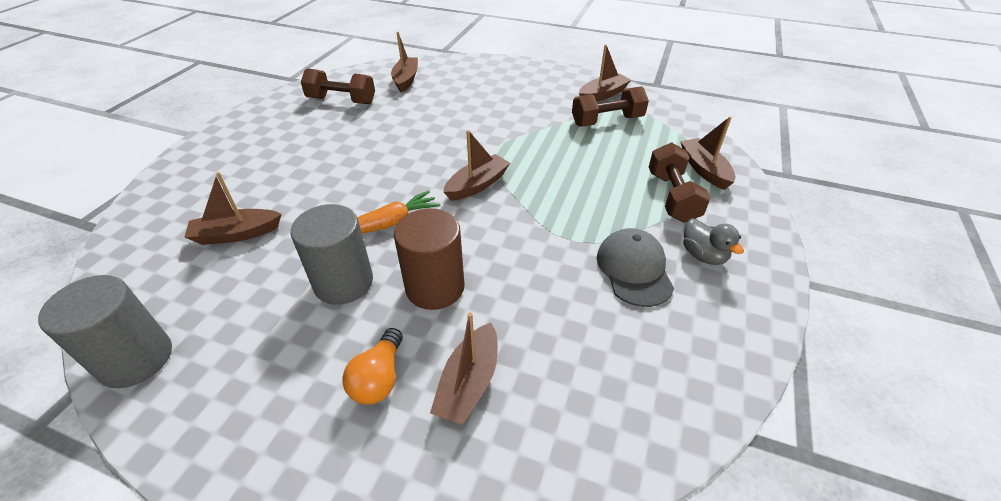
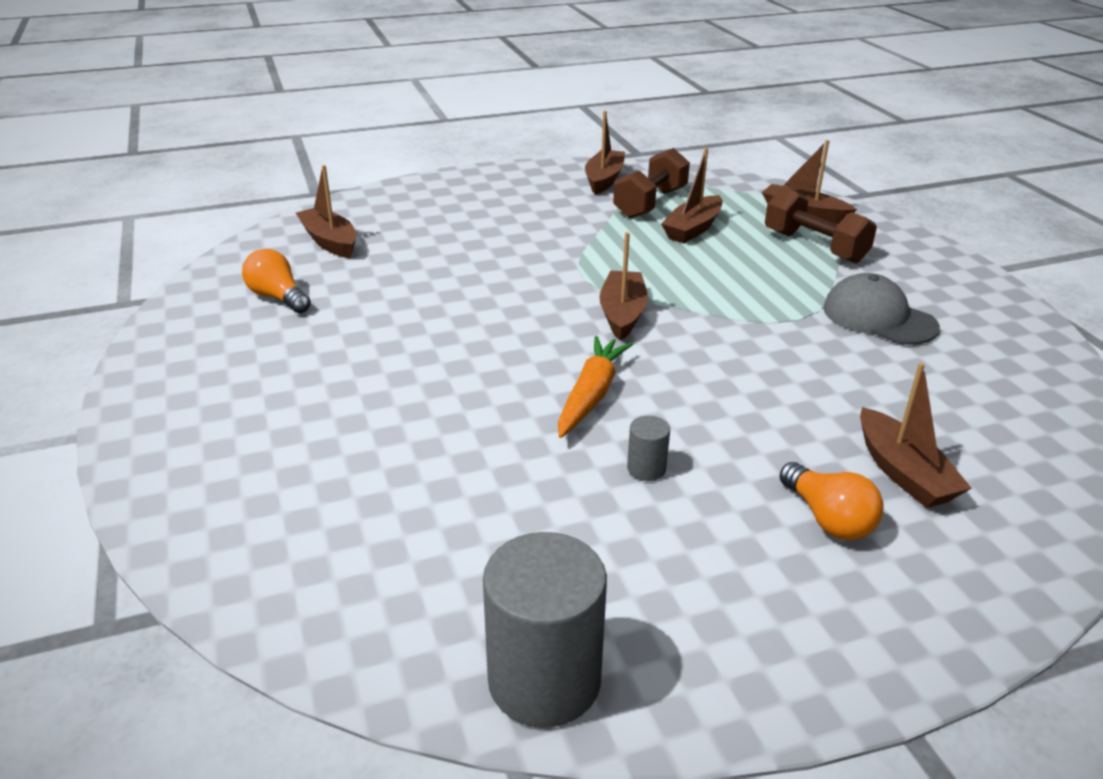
camera: 40 degrees left, 10 degrees down
brown boat [185,172,281,245] -> brown boat moved to [661,148,722,243]
grey cylinder [290,204,373,305] -> grey cylinder [627,416,670,481], size x0.45
brown dumbbell [301,68,375,104] -> orange light bulb [242,249,311,313]
brown cylinder [394,209,465,310] -> none
grey duck [683,219,744,265] -> none

